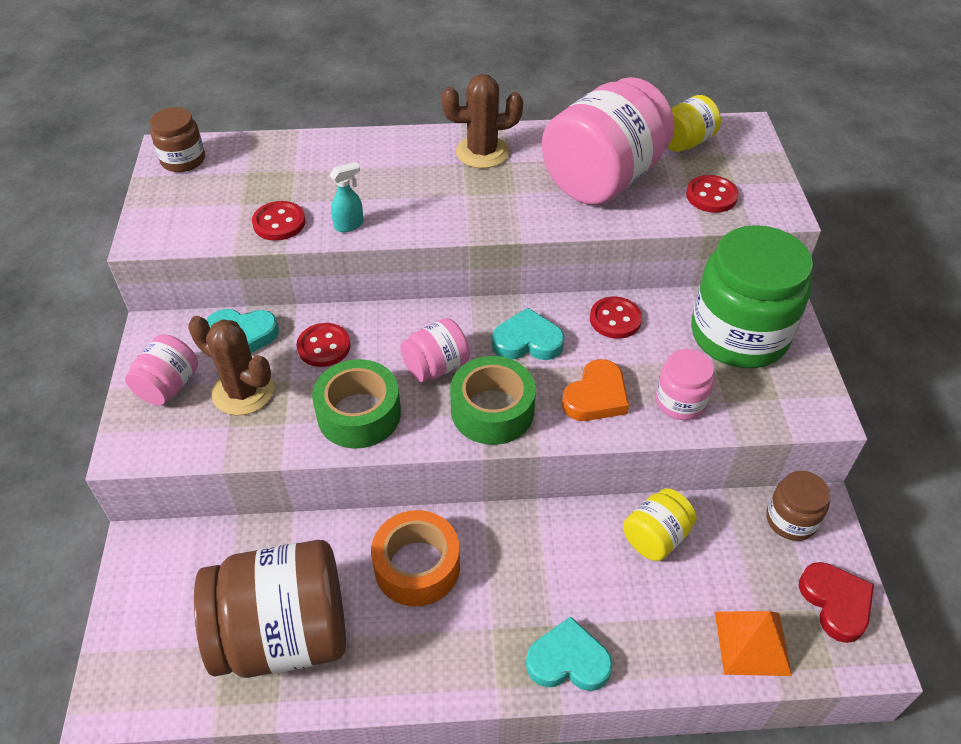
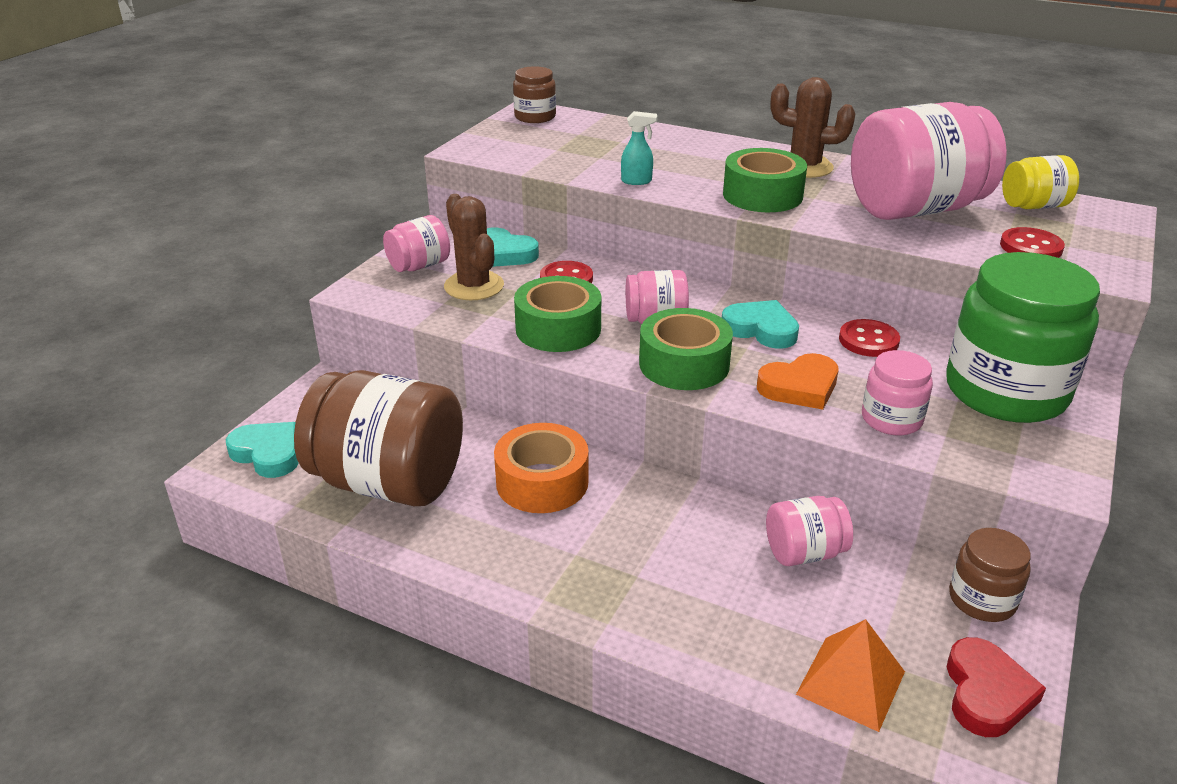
camera: 30 degrees right, 15 degrees down
red button [252,201,305,241] -> none
turquoise heart [526,616,613,691] -> turquoise heart moved to [226,422,299,478]
yellow jar [623,488,697,561] -> pink jar [766,496,853,566]
none -> green tape [723,148,807,212]

